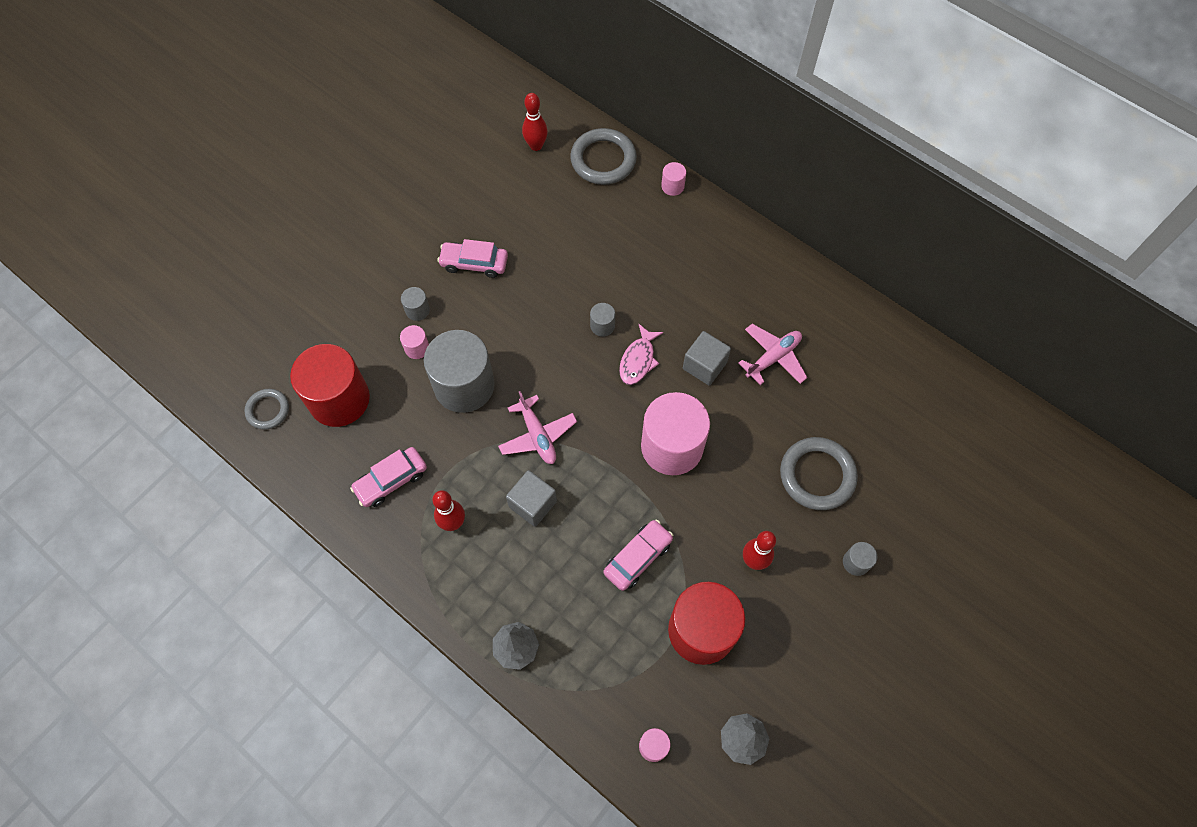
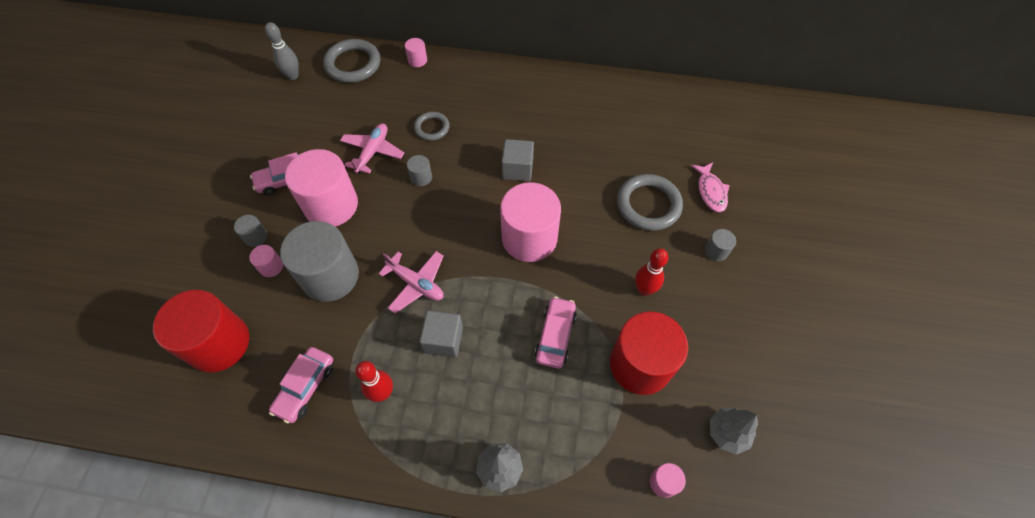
camera: 30 degrees left, 5 degrees down
grey ring [244,389,289,430] -> grey ring moved to [414,112,450,141]
red bowling pin [522,93,548,151] -> grey bowling pin [265,22,299,80]
pink fish [619,324,663,385] -> pink fish moved to [691,162,730,212]
pink plane [739,324,808,385] -> pink plane moved to [340,124,404,174]
none -> pink cylinder [285,149,358,227]

